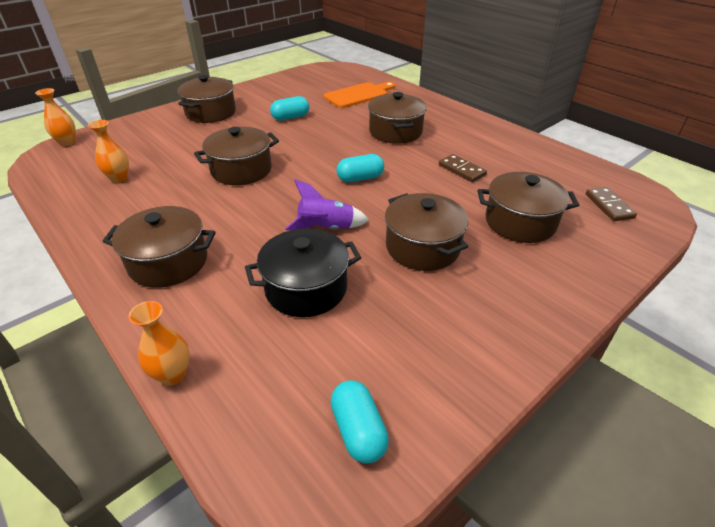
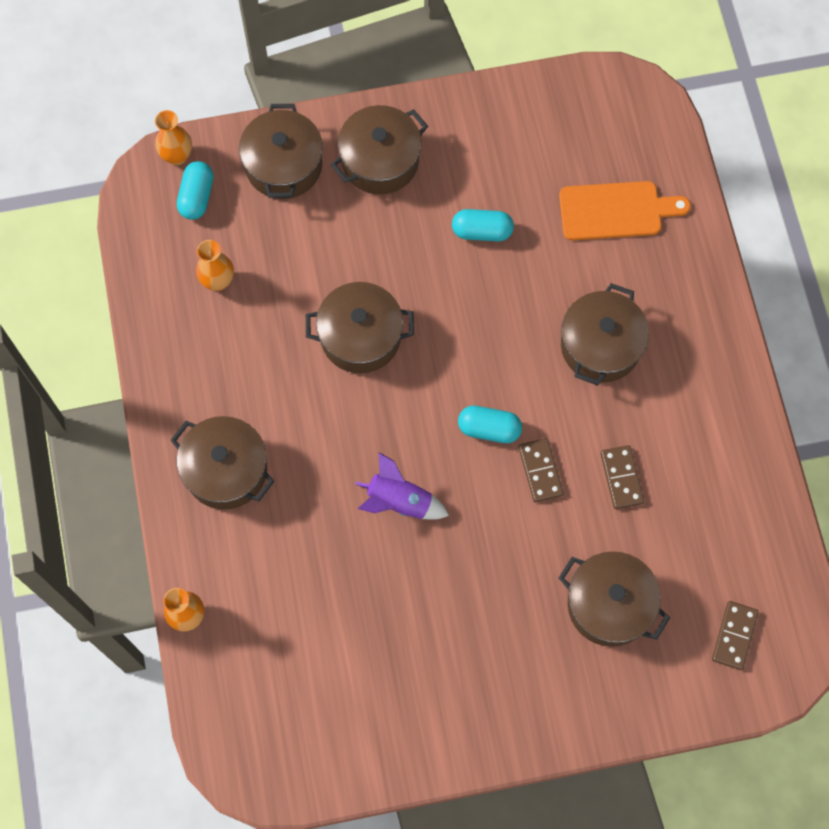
camera: 30 degrees right, 30 degrees up
black pot [245,228,361,317] -> none
turquoise capsule [330,380,389,464] -> turquoise capsule moved to [177,161,213,220]
brown pot [385,193,468,271] -> brown pot moved to [239,104,323,199]
none -> brown domino [519,438,563,502]

